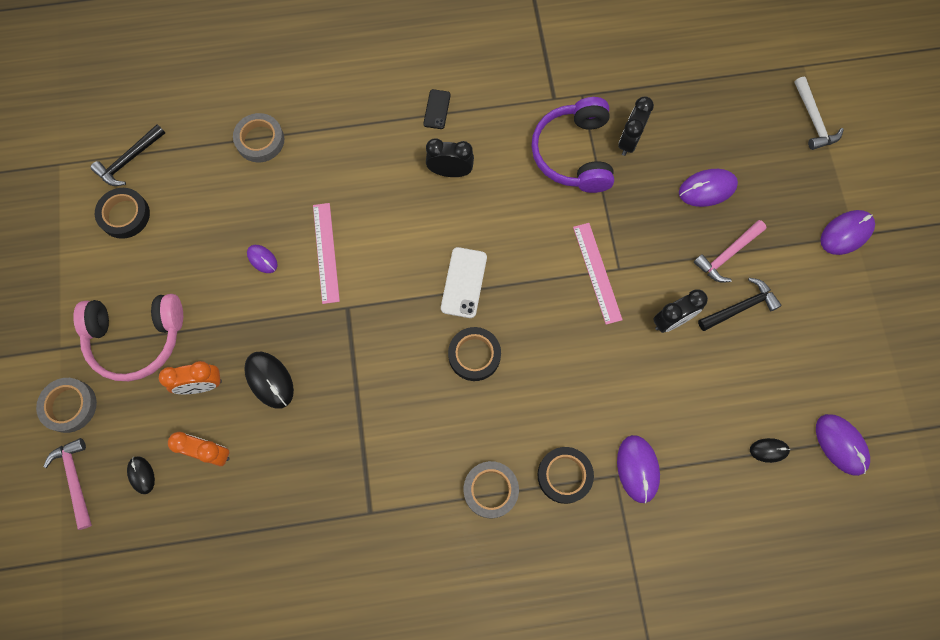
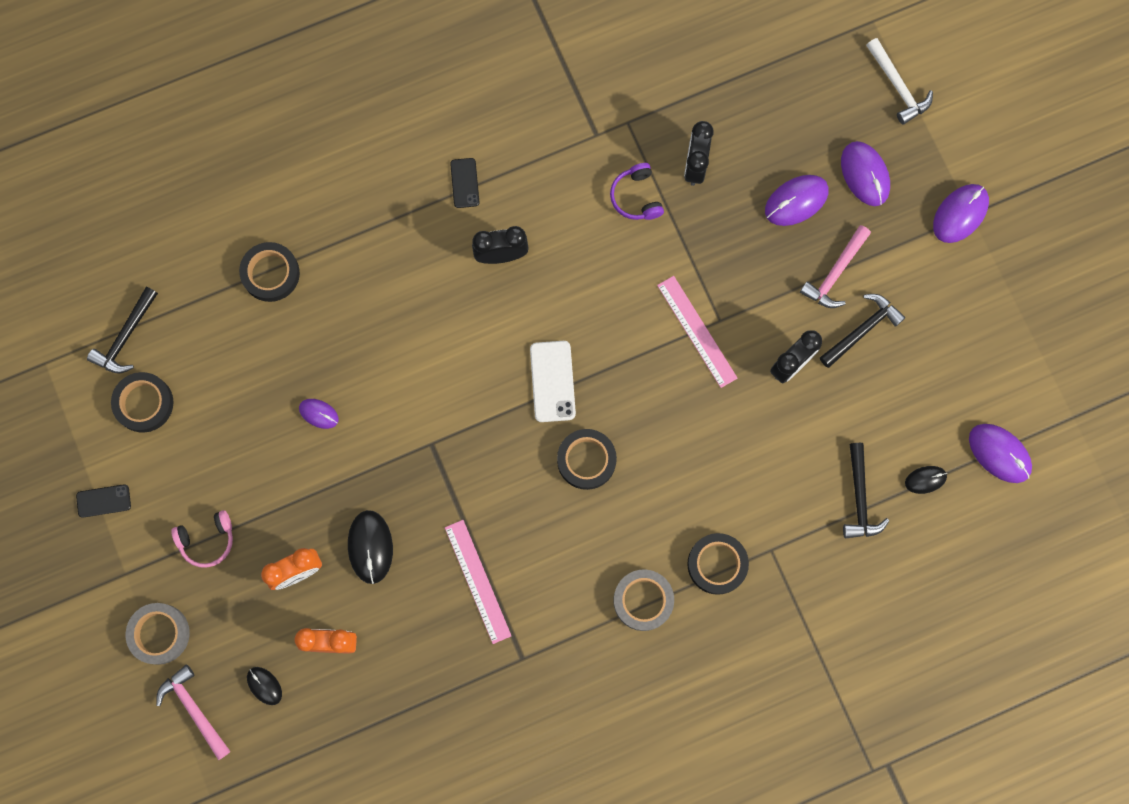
camera: 15 degrees left, 5 degrees up
pink headphones [73,294,183,381] -> pink headphones [171,510,233,568], size x0.52
grey tape [233,113,284,162] -> black tape [239,242,300,302]
black mouse [244,352,294,409] -> black mouse turned 45 degrees clockwise [348,510,393,584]
pink ruler [313,203,340,304] -> pink ruler moved to [445,520,511,644]
purple headphones [531,97,614,193] -> purple headphones [610,163,664,220], size x0.52
purple mouse [617,435,660,503] -> purple mouse moved to [841,141,890,206]
none -> black phone [76,484,131,518]
none -> black hammer [843,443,889,538]

